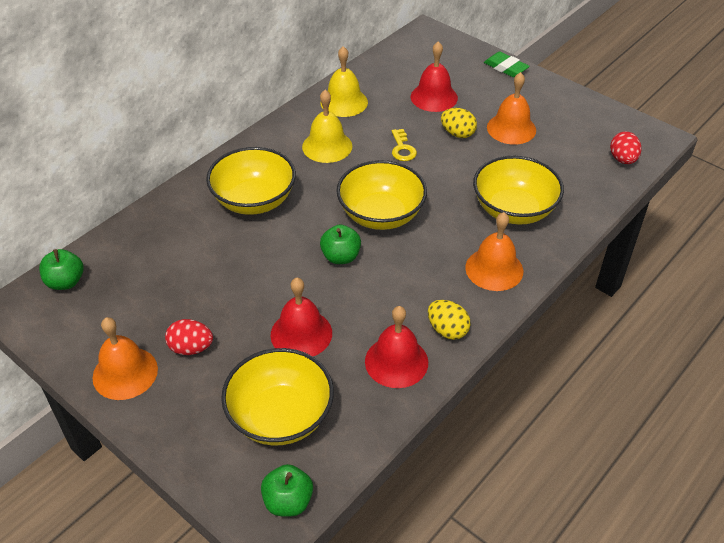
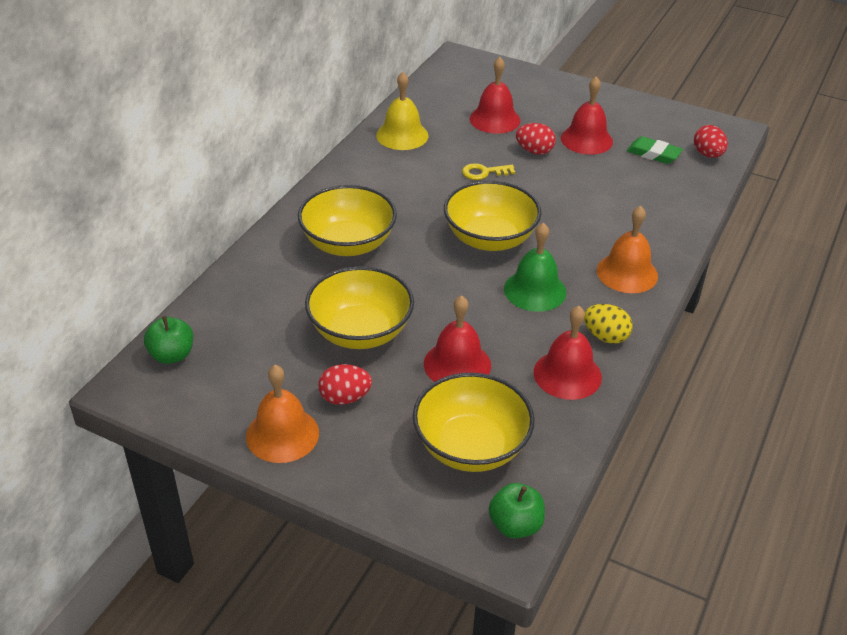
camera: 15 degrees left, 5 degrees down
yellow bell [302,90,352,163] -> none
green apple [320,225,361,264] -> none
yellow key [392,129,417,161] -> yellow key turned 105 degrees clockwise [462,163,515,180]
yellow egg [441,108,477,138] -> red egg [516,123,556,155]
yellow bowl [473,156,564,225] -> yellow bowl moved to [305,266,414,349]
green eraser [484,52,530,77] -> green eraser moved to [627,136,683,164]
orange bell [487,72,536,145] -> red bell [561,76,613,155]
none -> green bell [504,223,566,312]

